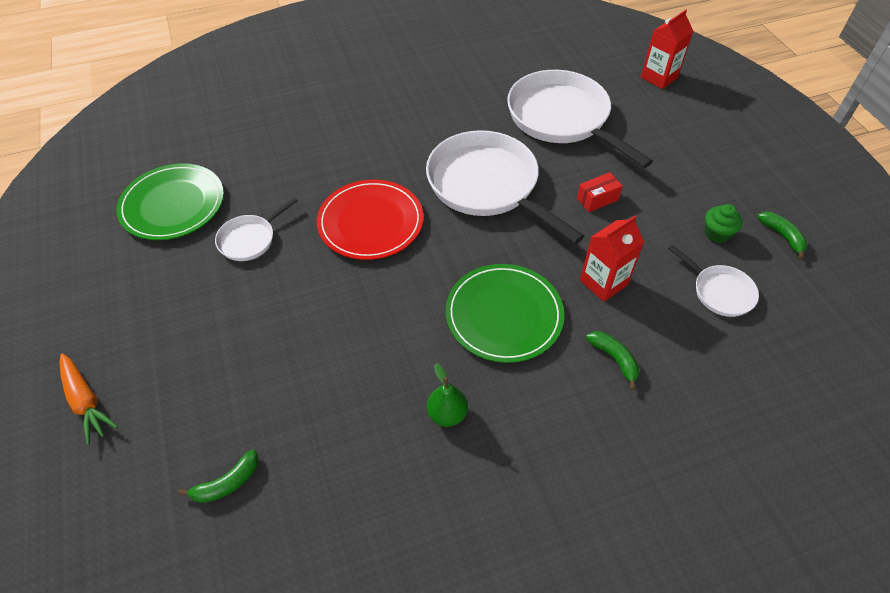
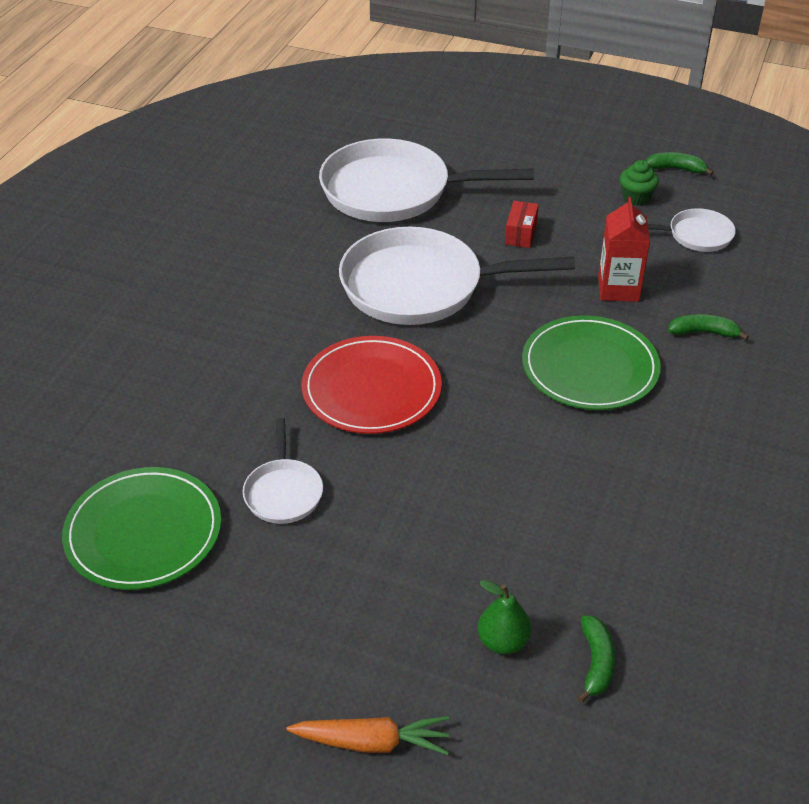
camera: 50 degrees left, 10 degrees down
green pear [427,363,468,427] -> green pear moved to [478,580,531,654]
red carton [641,10,693,89] -> none

